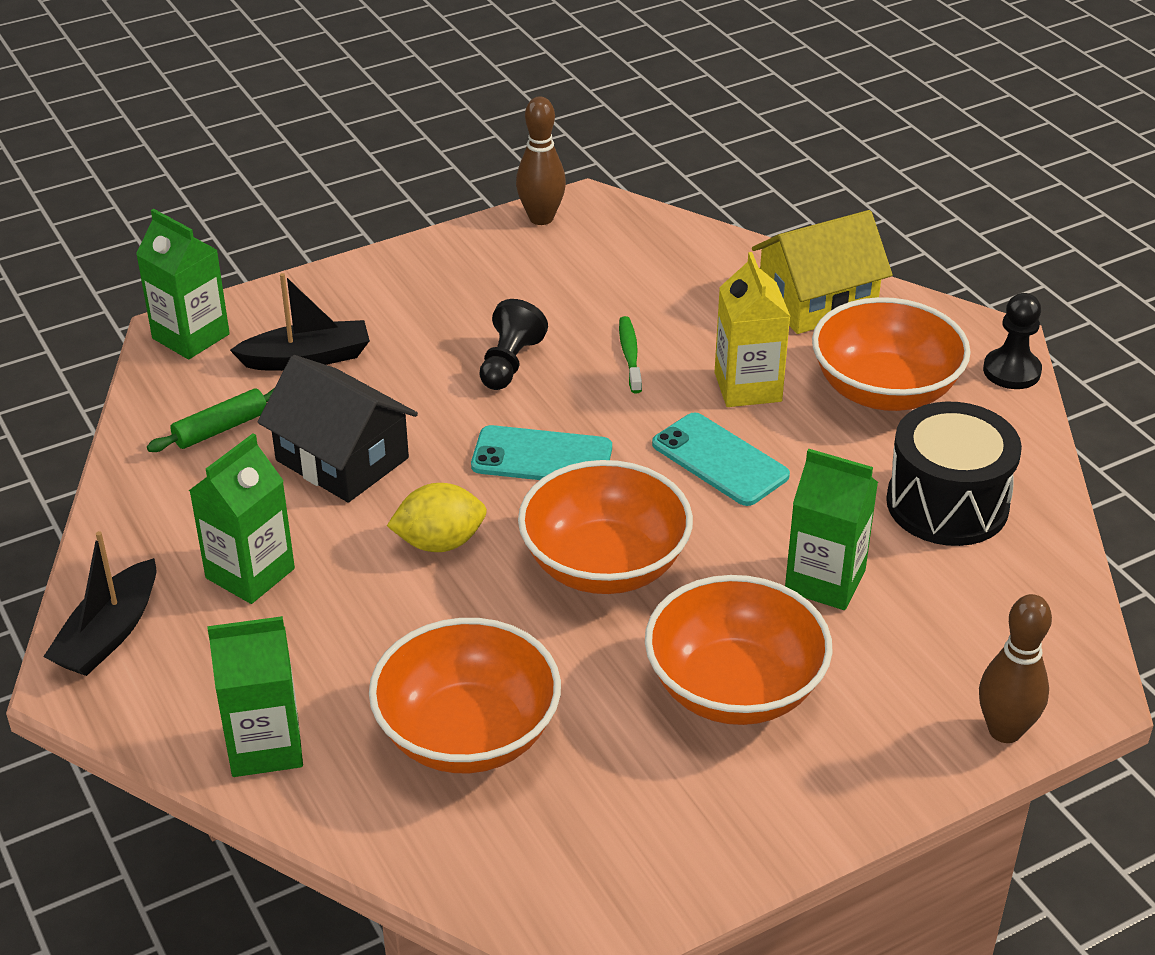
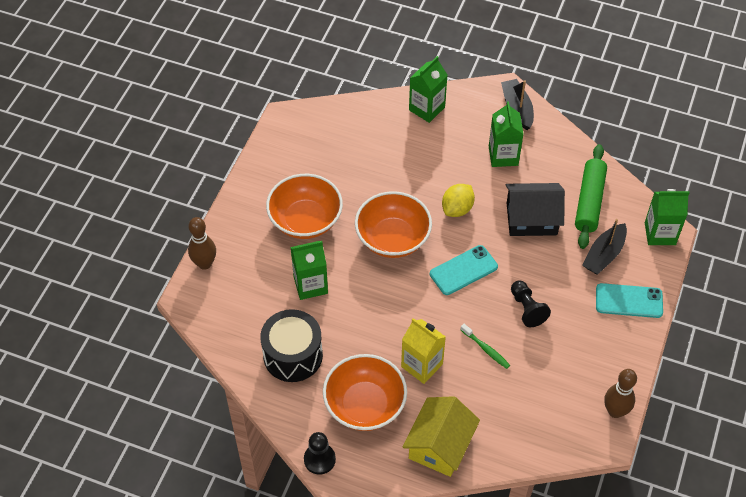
camera: 140 degrees right, 15 degrees up
green rolling pin [147,388,274,452] -> green rolling pin [575,144,607,249], size x1.73
orange bowl [369,618,561,773] -> none
turquoise phone [652,413,790,506] -> turquoise phone moved to [596,283,663,318]

